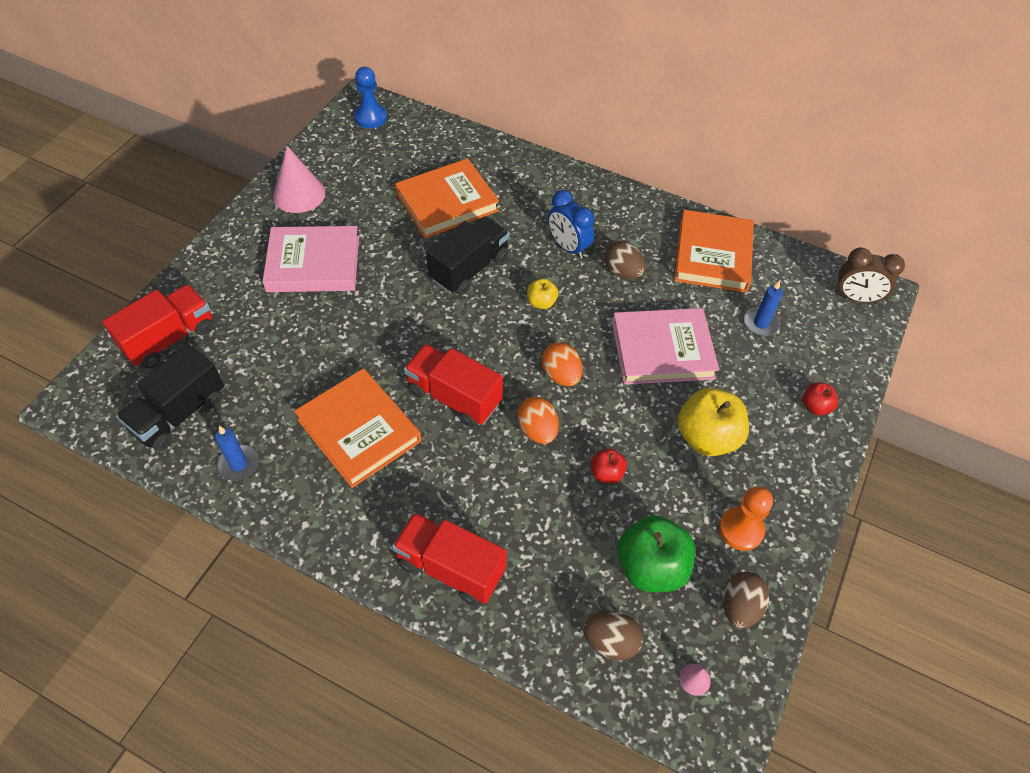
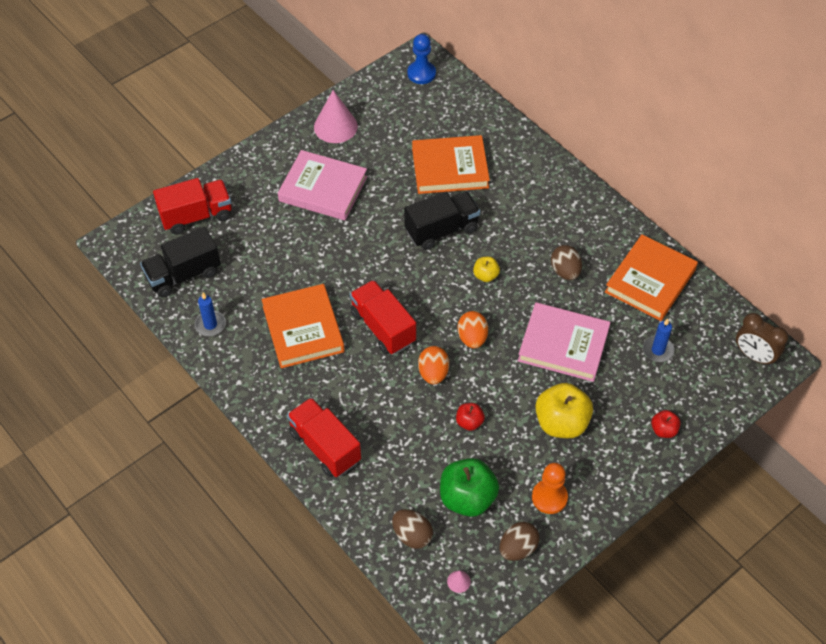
camera: 25 degrees right, 0 degrees up
blue clock [548,190,594,259] -> none

